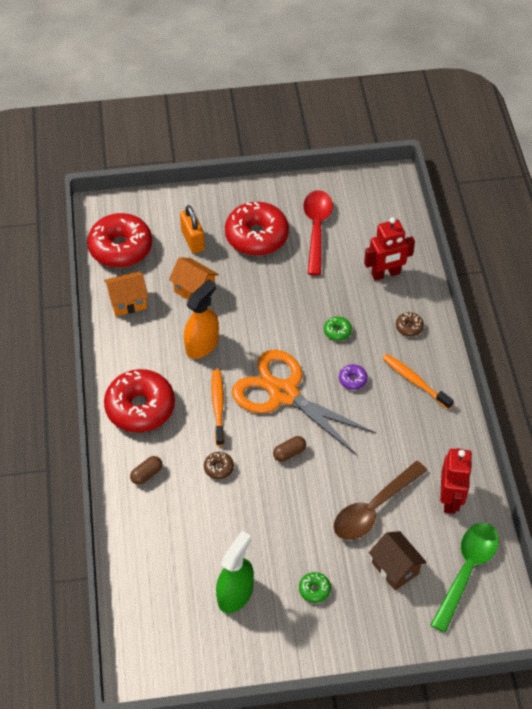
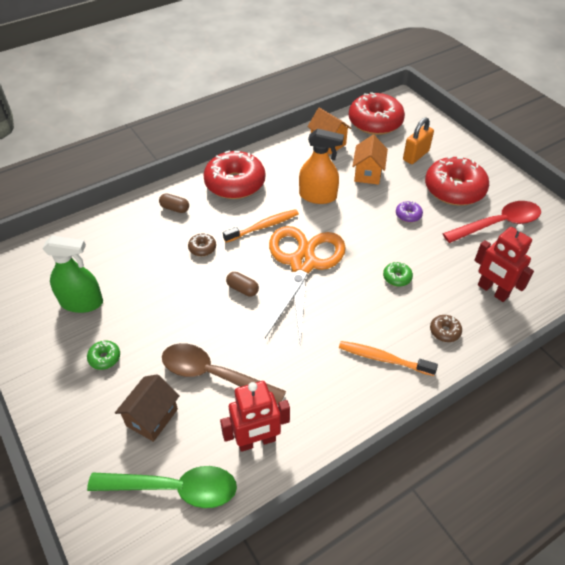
camera: 65 degrees right, 5 degrees down
purple donut [339,364,368,390] -> purple donut moved to [396,201,423,222]
orange toothbrush [382,354,454,409] -> orange toothbrush turned 90 degrees counterclockwise [339,341,438,376]

